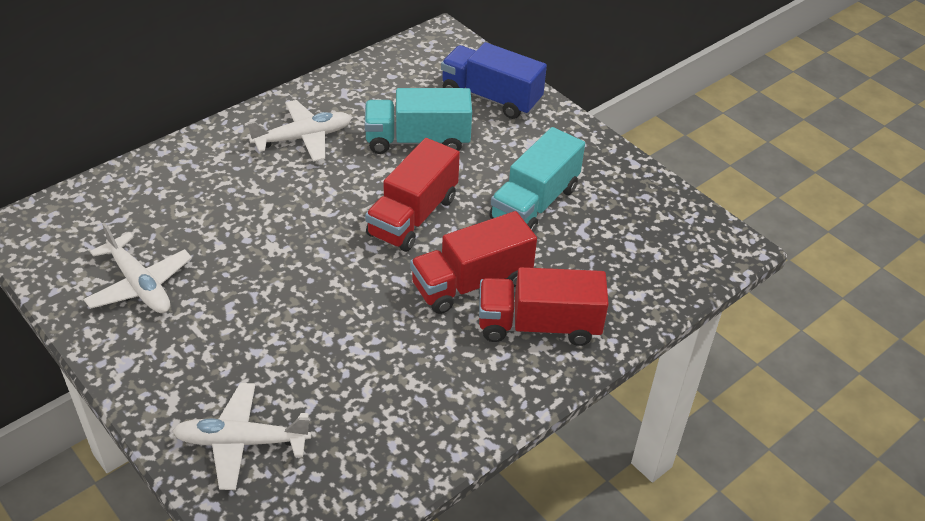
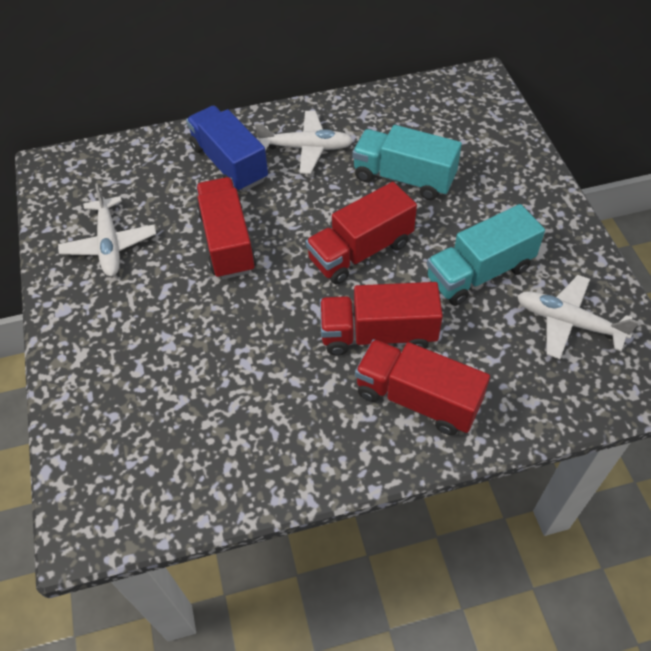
camera: 30 degrees right, 10 degrees up
white plane [173,383,311,490] -> white plane moved to [517,275,639,359]
blue truck [441,42,547,119] -> blue truck moved to [186,106,268,192]
none -> red truck [196,177,256,279]

